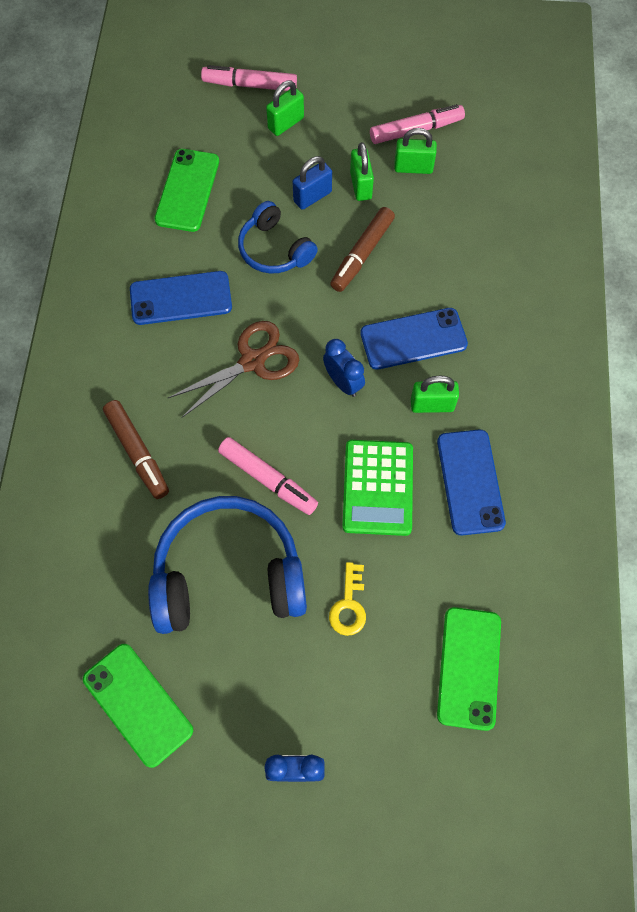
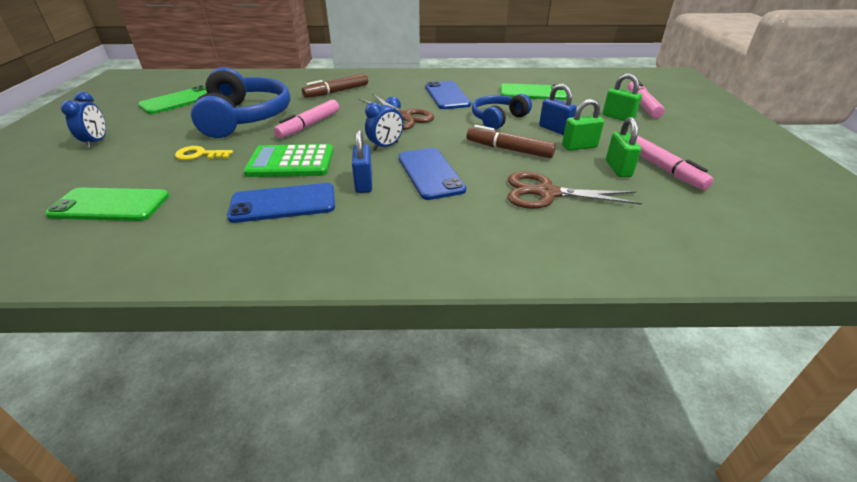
camera: 85 degrees right, 30 degrees down
green padlock [411,375,459,413] -> blue padlock [352,130,372,193]
none -> brown scissors [508,171,642,209]

